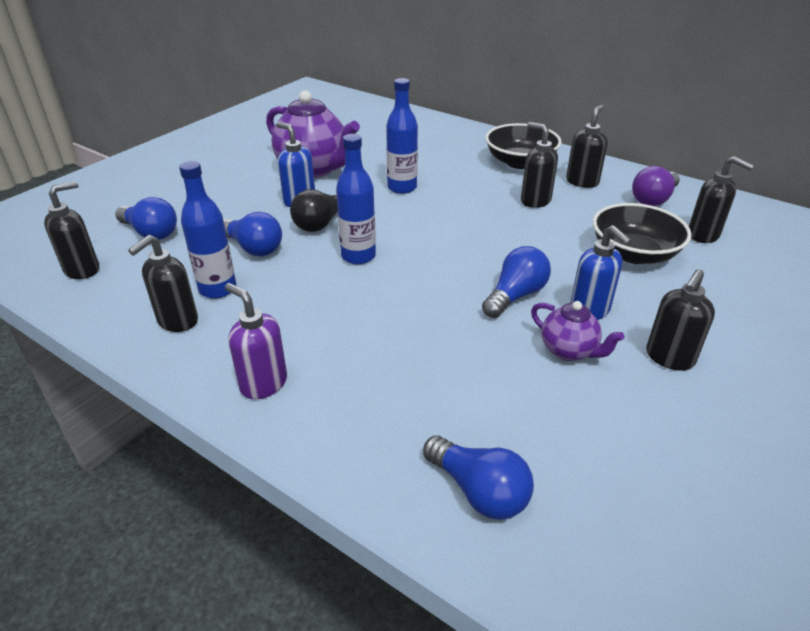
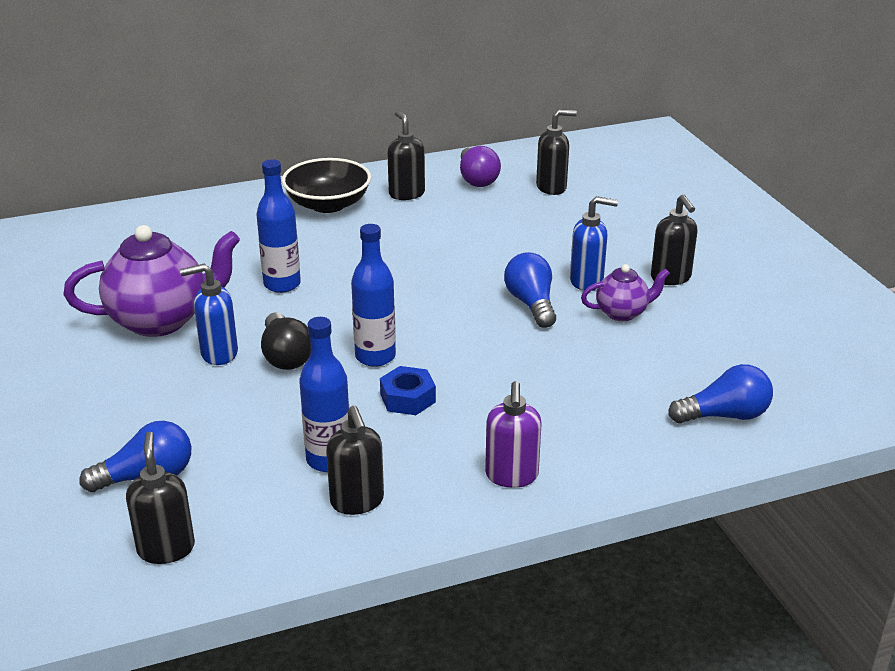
camera: 55 degrees left, 5 degrees down
blue light bulb [223,212,282,257] -> none
purple soap dispenser [225,283,287,399] -> purple soap dispenser turned 75 degrees counterclockwise [485,381,542,488]
black soap dispenser [521,122,558,208] -> none
black bowl [593,203,691,264] -> none
none -> blue nut [380,366,436,415]

